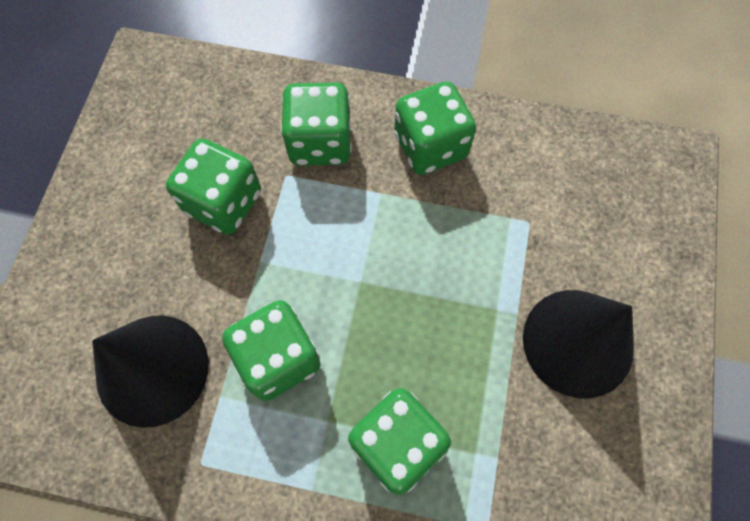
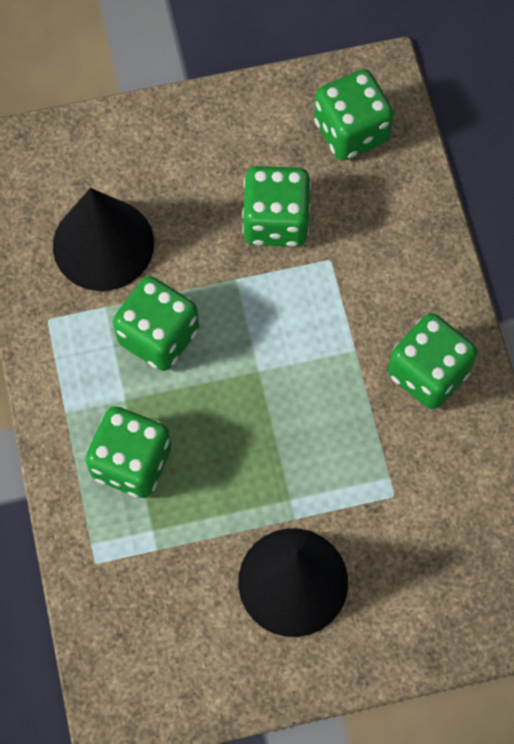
camera: 65 degrees right, 0 degrees up
green dice [281,82,352,166] -> green dice moved to [314,69,394,161]

